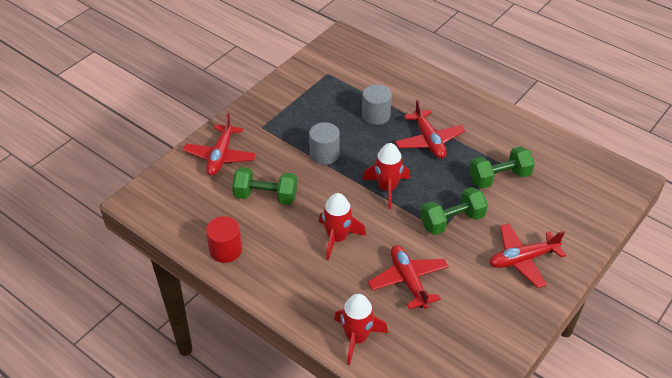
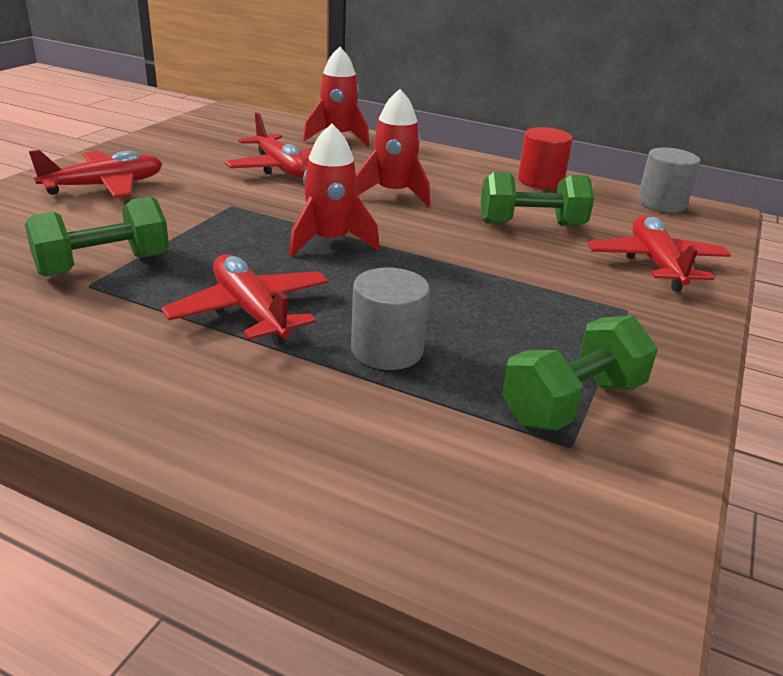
camera: 165 degrees right, 15 degrees down
grey cylinder [309,122,340,165] -> grey cylinder moved to [637,147,700,212]
green dumbbell [420,187,488,235] -> green dumbbell moved to [502,316,658,431]

